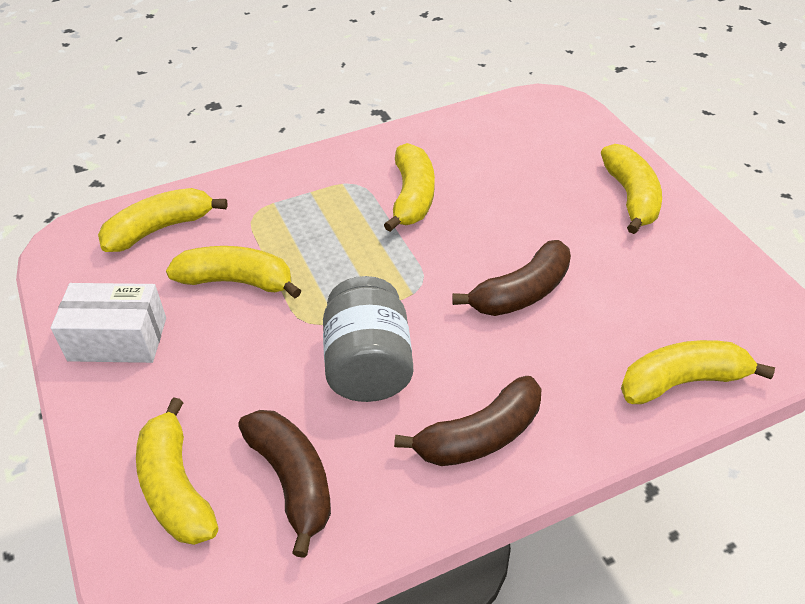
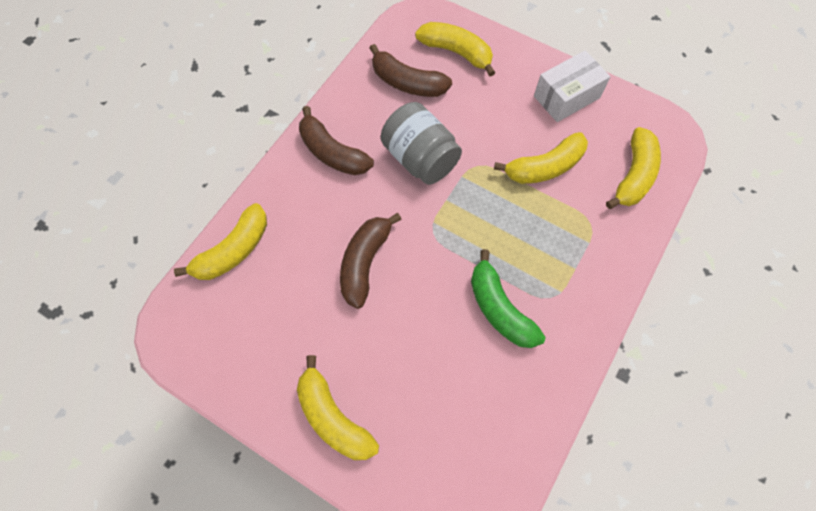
camera: 145 degrees right, 20 degrees up
yellow banana [384,143,435,232] -> green banana [471,249,546,348]
brown banana [394,376,541,466] -> brown banana turned 75 degrees counterclockwise [299,106,374,175]

